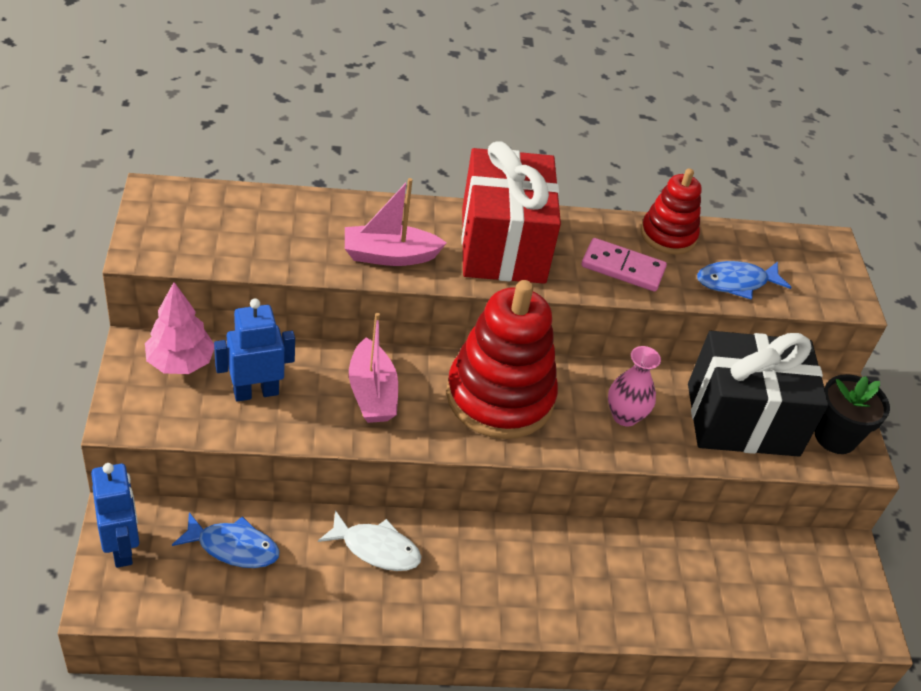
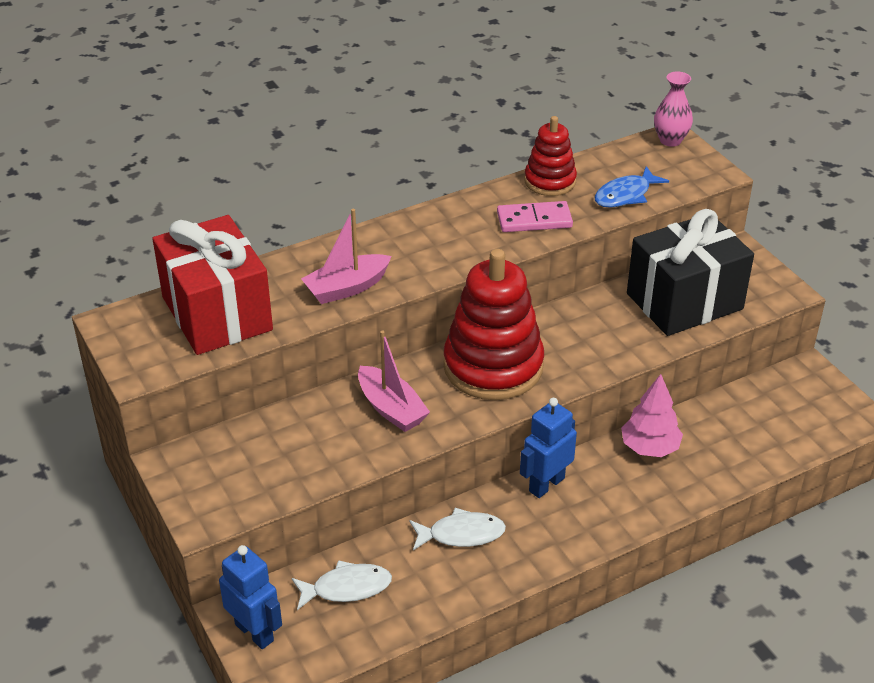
camera: 20 degrees left, 5 degrees down
pink tree [145,282,214,374] -> pink tree moved to [621,374,683,457]
blue fish [172,512,280,568] -> white fish [292,560,392,610]
blue robot [214,298,295,402] -> blue robot moved to [520,398,577,498]
red gift [461,141,561,284] -> red gift moved to [152,215,273,355]
pink vase [608,346,661,426] -> pink vase moved to [654,71,693,147]
black flower pot [815,374,890,454] -> none

